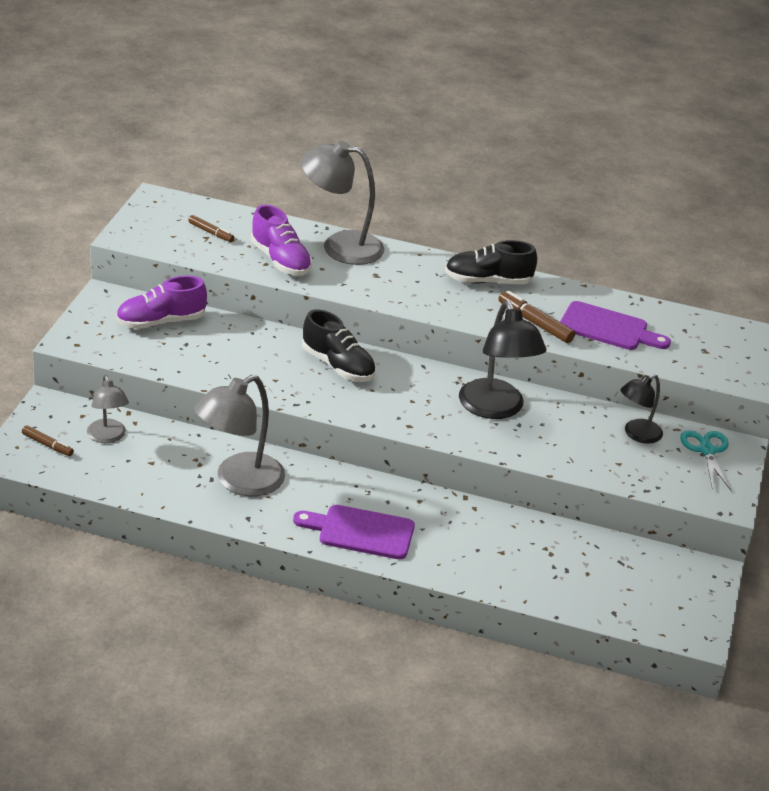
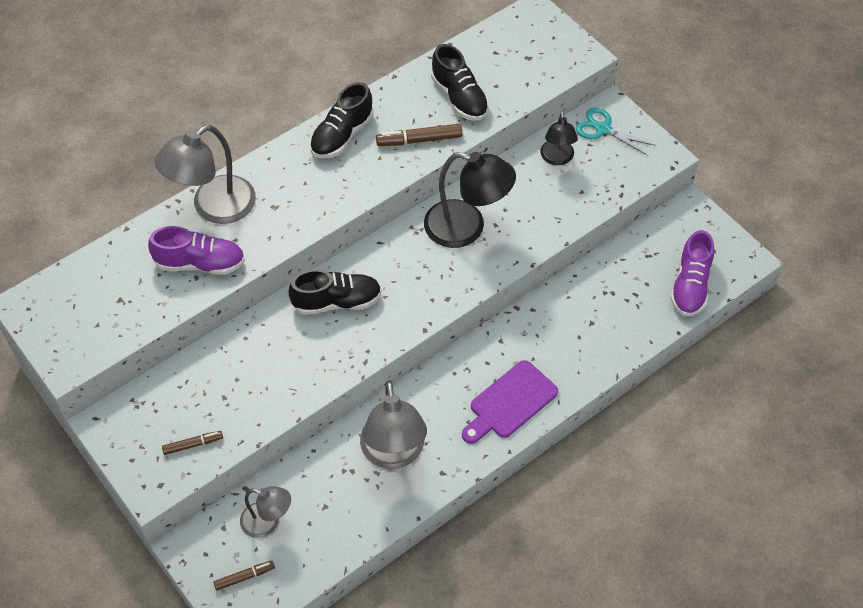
camera: 50 degrees left, 20 degrees up
purple shoe [116,276,207,329] -> purple shoe moved to [670,230,714,316]
brown marker [188,215,234,242] -> brown marker moved to [162,431,223,455]
purple cutting board [560,301,671,350] -> black shoe [431,44,489,121]

